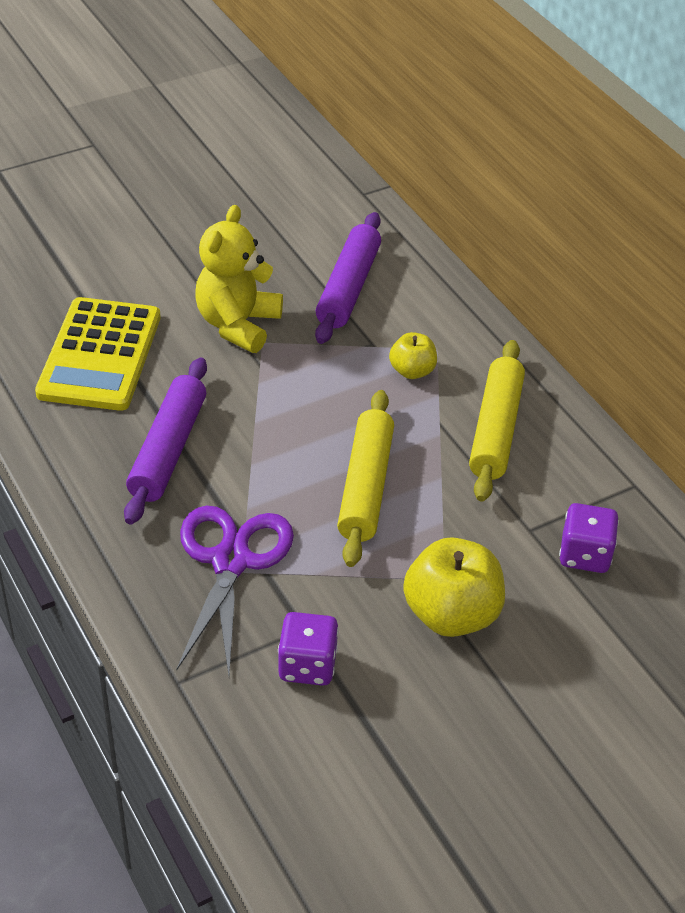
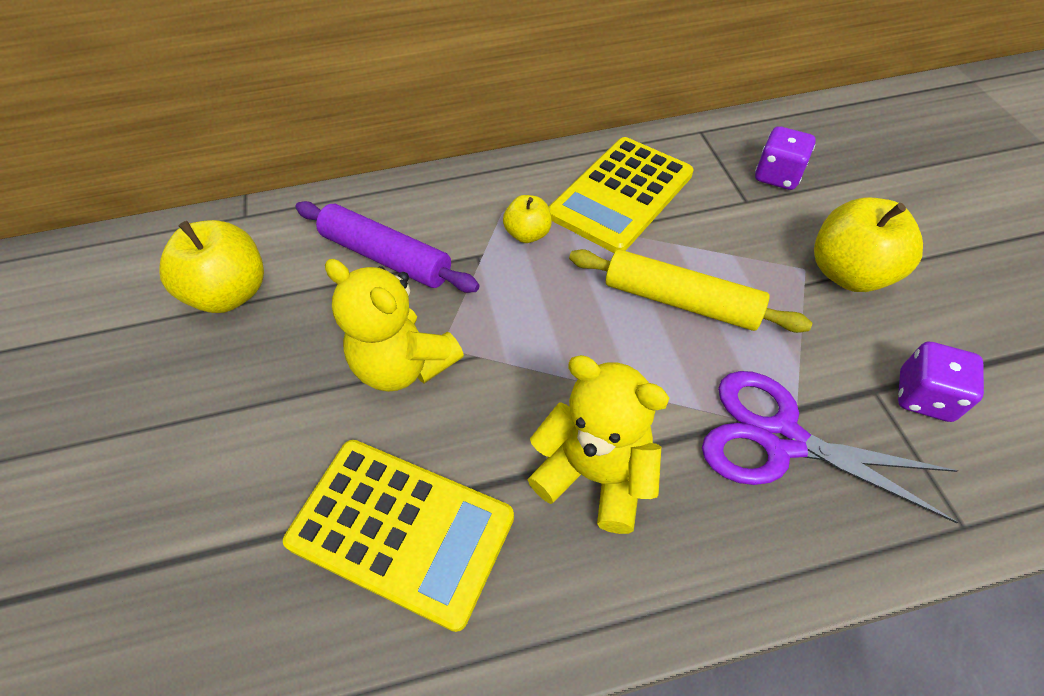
camera: 70 degrees left, 10 degrees up
purple rolling pin [124,358,207,525] -> yellow teddy bear [527,355,669,534]
yellow rolling pin [469,340,525,502] -> yellow calculator [549,137,694,253]
none -> yellow apple [159,220,264,313]

